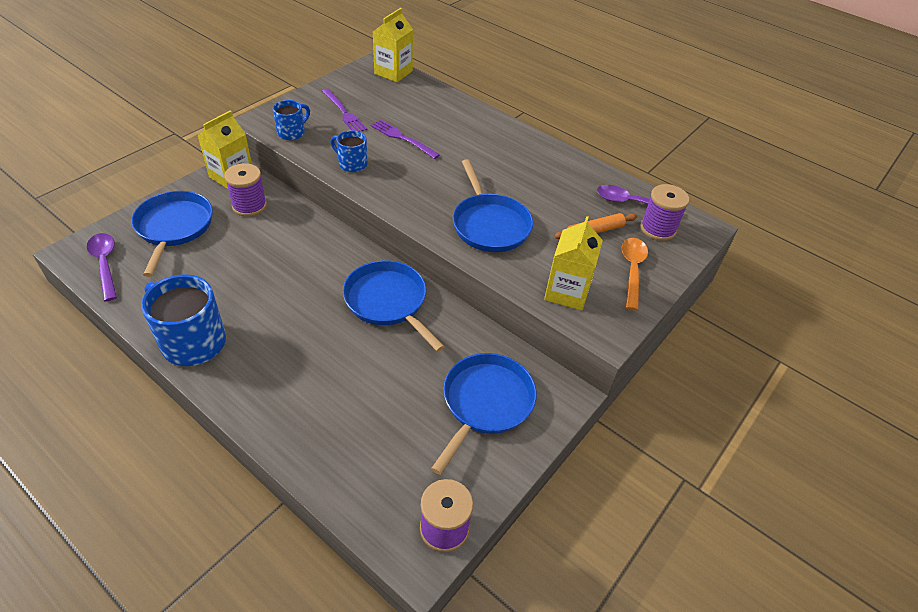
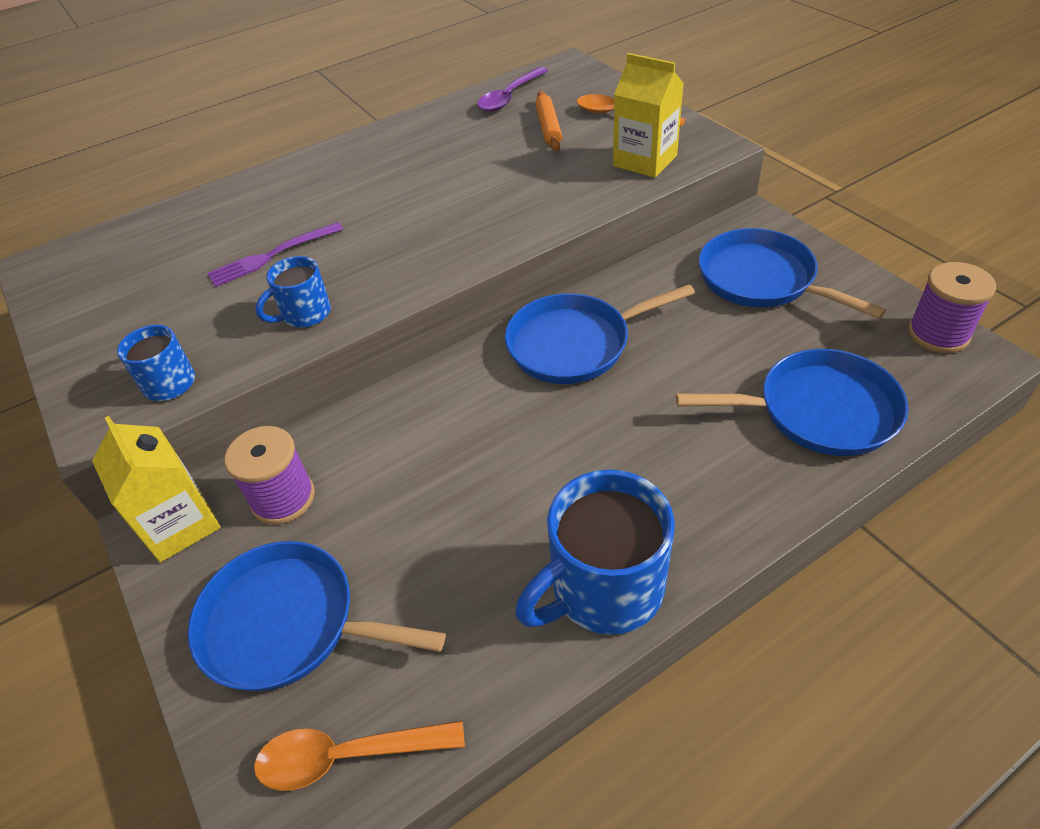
camera: 65 degrees left, 0 degrees up
purple spoon [87,233,117,301] -> orange spoon [254,721,465,791]
purple fork [322,89,367,132] -> none
yellow carton [373,8,413,82] -> none
blue pan [453,159,533,252] -> blue pan moved to [676,349,909,456]
purple spool [640,184,689,241] -> none

